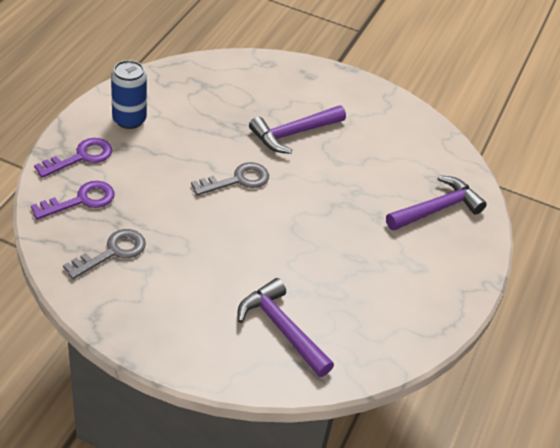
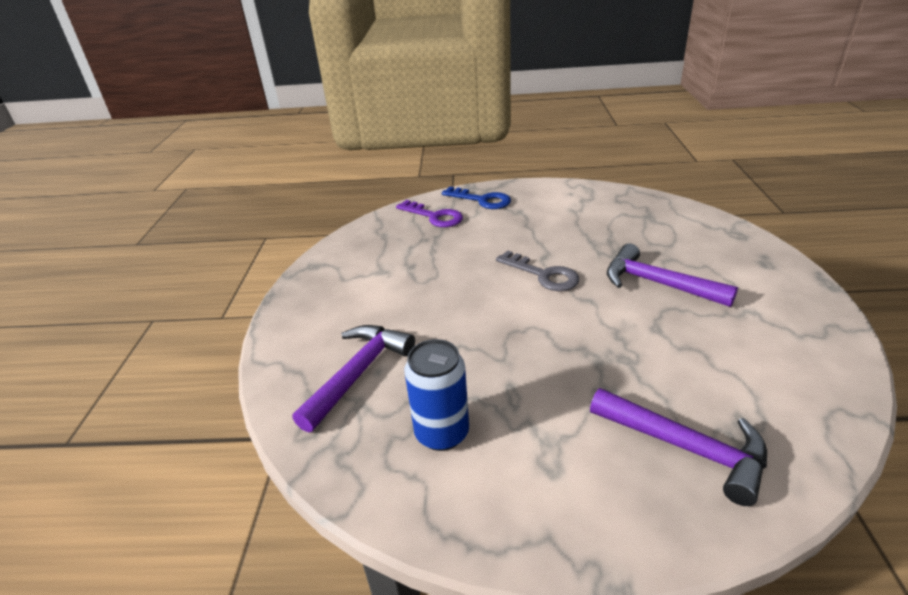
camera: 75 degrees right, 10 degrees down
purple key [34,138,112,178] -> blue key [442,186,511,209]
grey key [63,229,146,279] -> none
blue can [111,60,147,129] -> blue can moved to [404,339,469,451]

